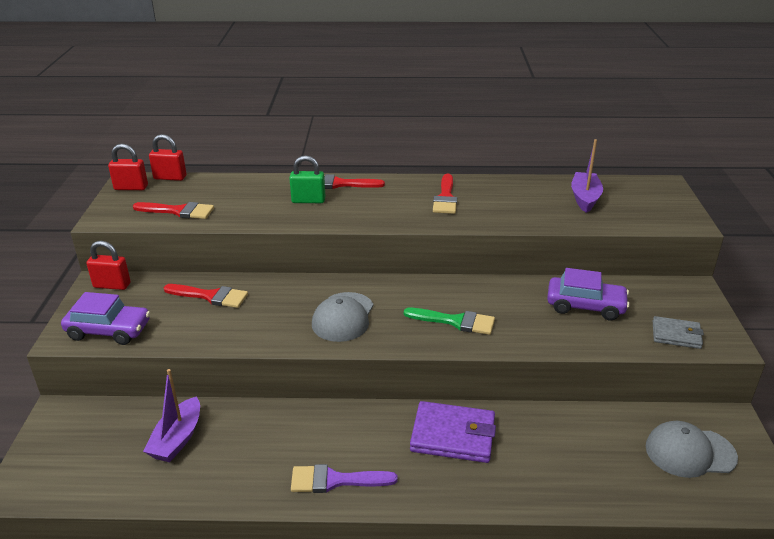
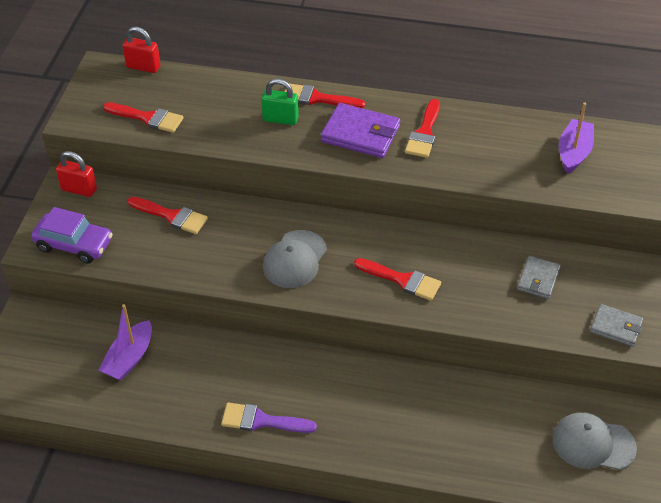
camera: 10 degrees right, 15 degrees up
red padlock [108,144,148,190] -> none
green brush [404,308,495,335] -> red brush [354,258,441,301]
purple wallet [410,401,496,463] -> purple wallet moved to [321,103,400,158]
purple car [547,268,630,320] -> grey wallet [517,256,561,299]

